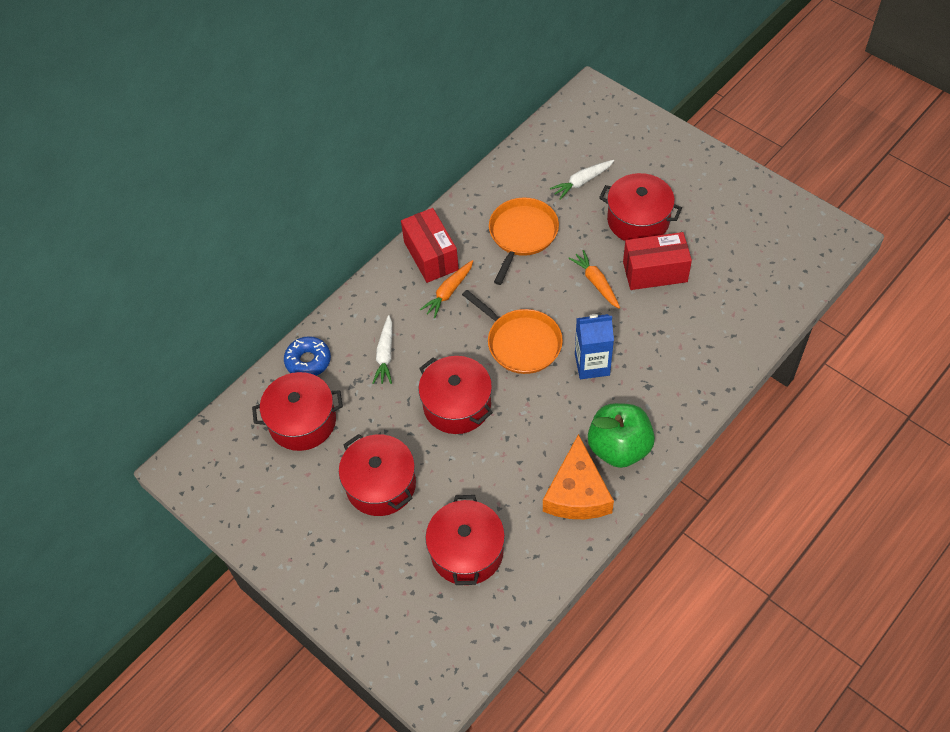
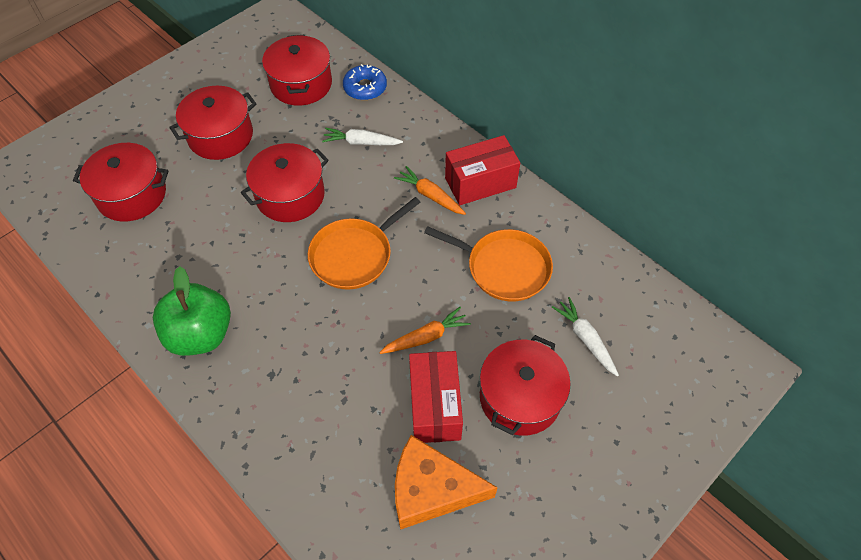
camera: 90 degrees right, 0 degrees up
orange cheese [543,434,614,519] -> orange cheese moved to [395,435,498,530]
blue carton [575,314,614,379] -> none

